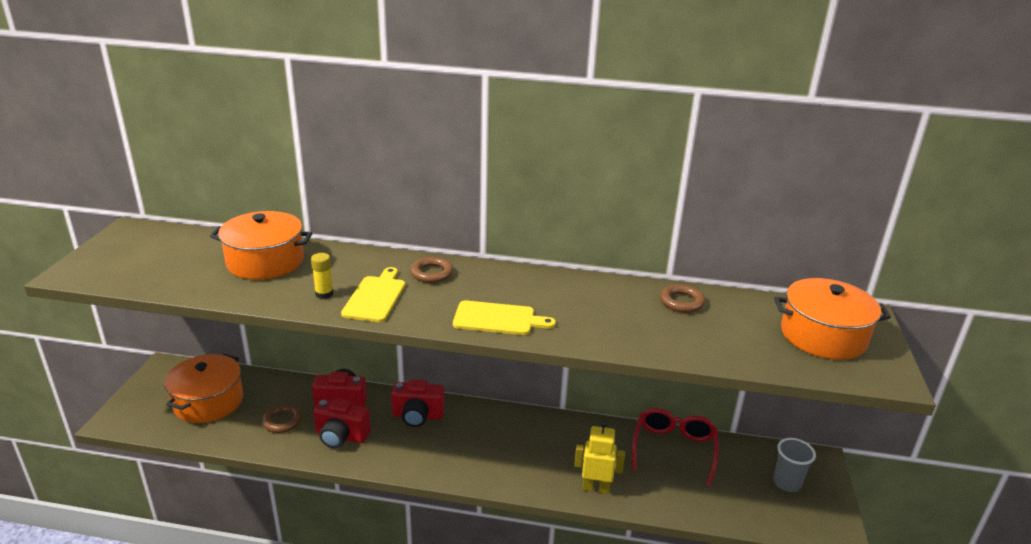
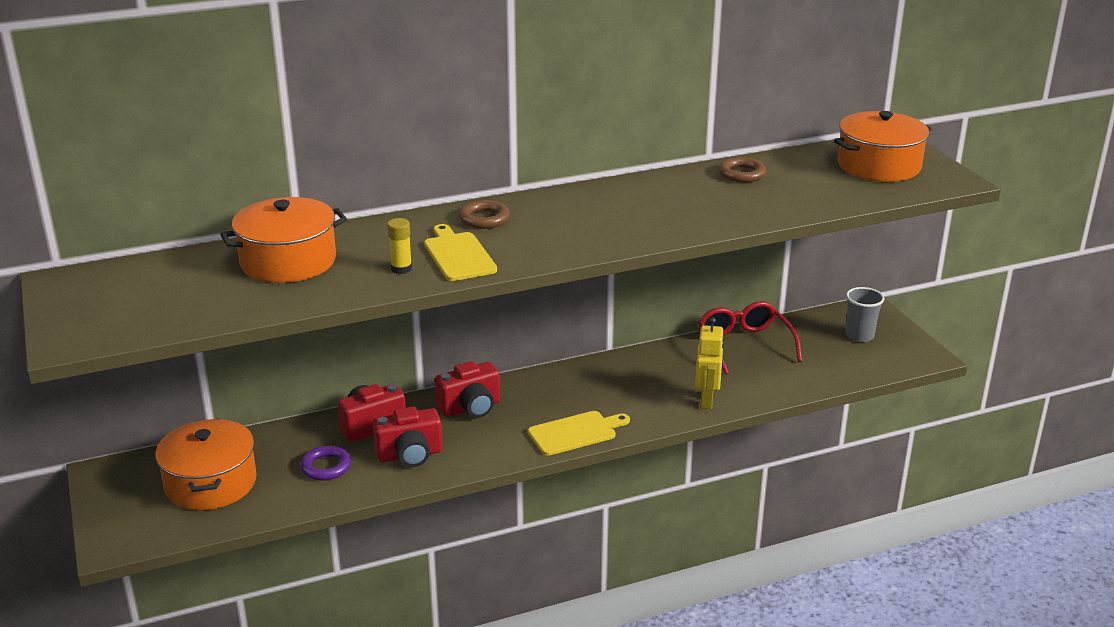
camera: 30 degrees left, 0 degrees up
brown ring [262,404,302,433] -> purple ring [300,446,351,481]
yellow cutting board [453,301,556,335] -> yellow cutting board moved to [528,411,630,456]
yellow robot [574,421,625,494] -> yellow robot turned 120 degrees clockwise [695,317,724,409]

